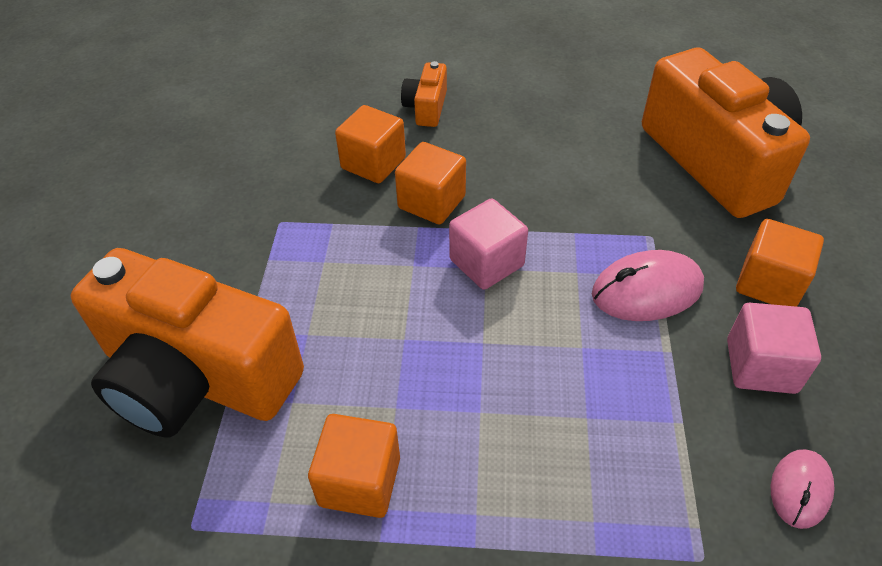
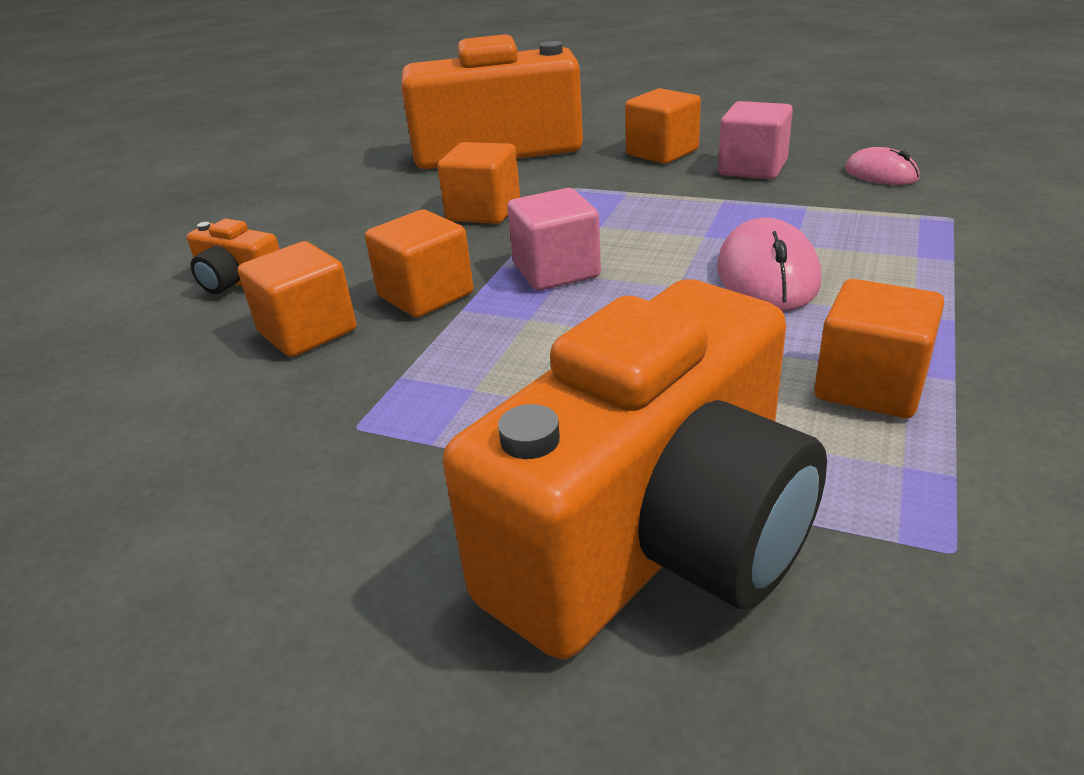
camera: 70 degrees left, 15 degrees down
pink mouse [592,250,704,321] -> pink mouse moved to [717,218,821,311]
none -> orange cube [437,142,520,224]

